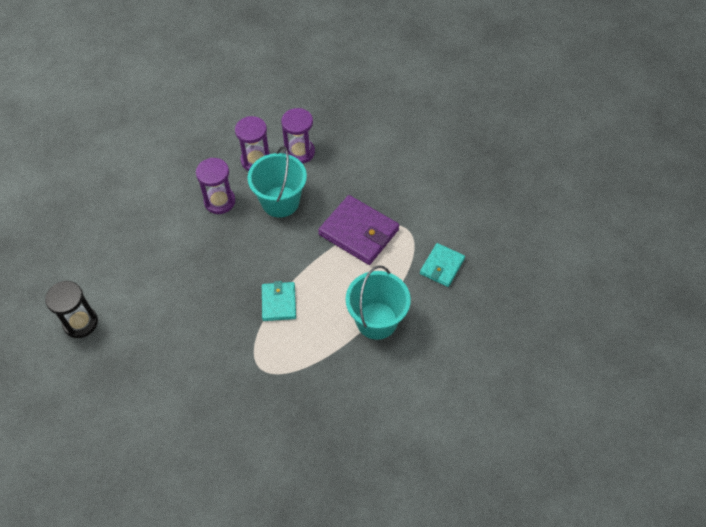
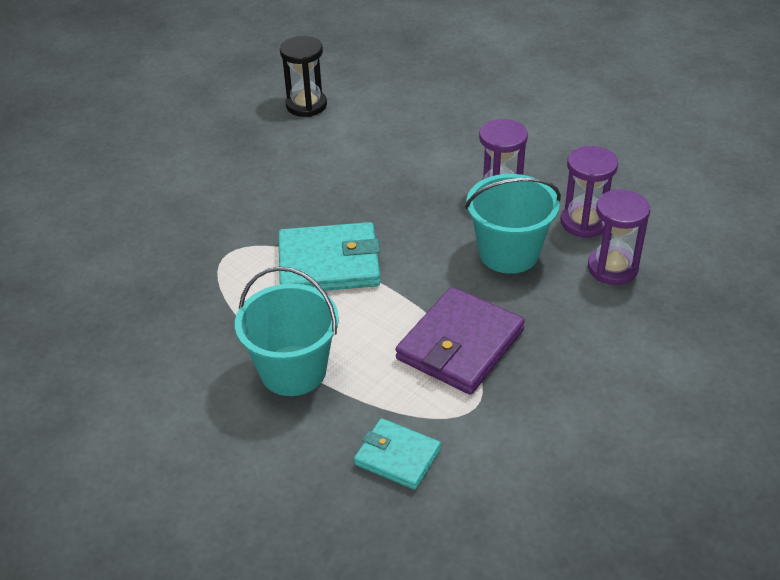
camera: 90 degrees right, 15 degrees down
turquoise wallet [262,281,296,321] -> turquoise wallet [278,222,380,291], size x1.69

